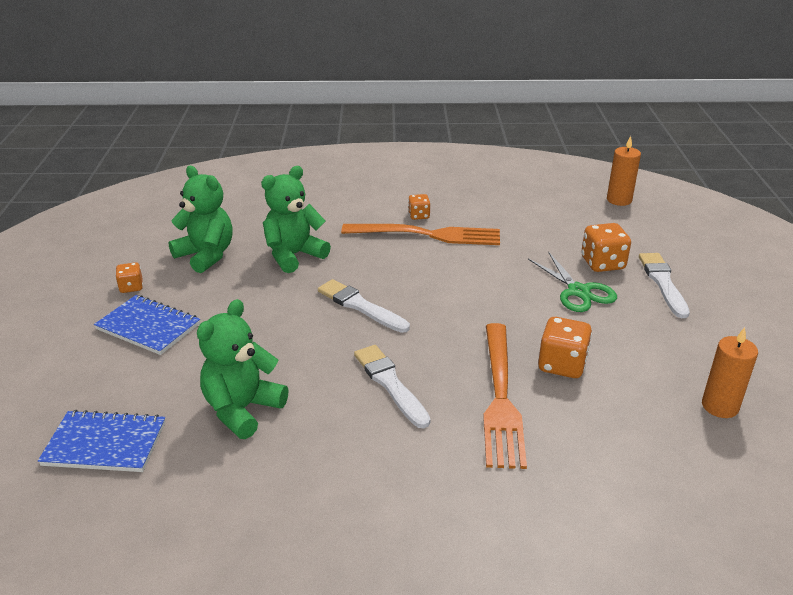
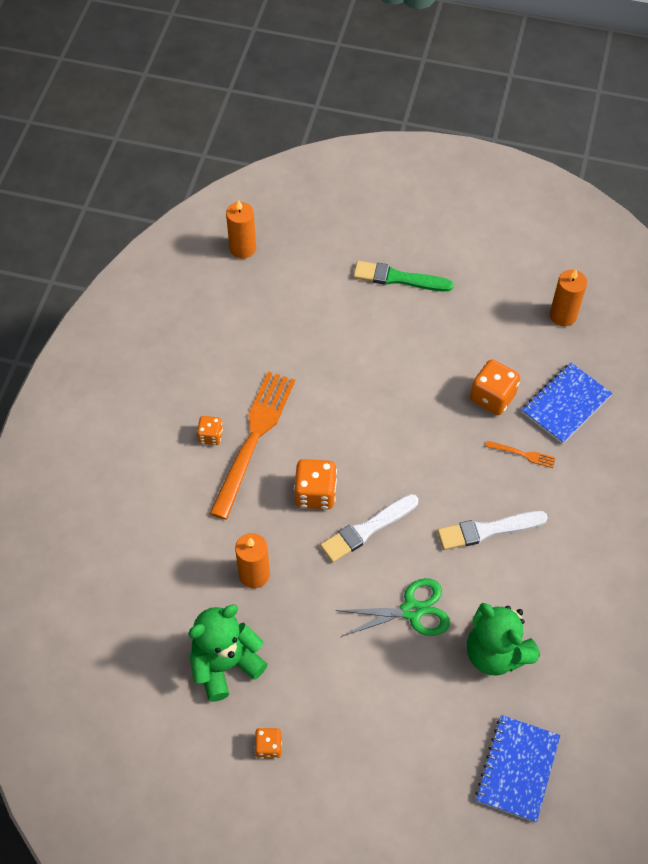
camera: 75 degrees left, 25 degrees up
blue notebook [94,295,200,355] -> blue notebook moved to [522,363,612,444]
green teddy bear [261,166,331,273] -> orange candle [235,533,270,588]
orange fork [483,323,527,469] -> orange fork [486,441,556,468], size x0.40
green scissors [528,252,617,312] -> green scissors moved to [336,578,450,637]
orange dice [581,223,631,272] -> orange dice moved to [294,459,337,509]
white brush [639,253,690,318] -> green brush [353,261,453,292]

